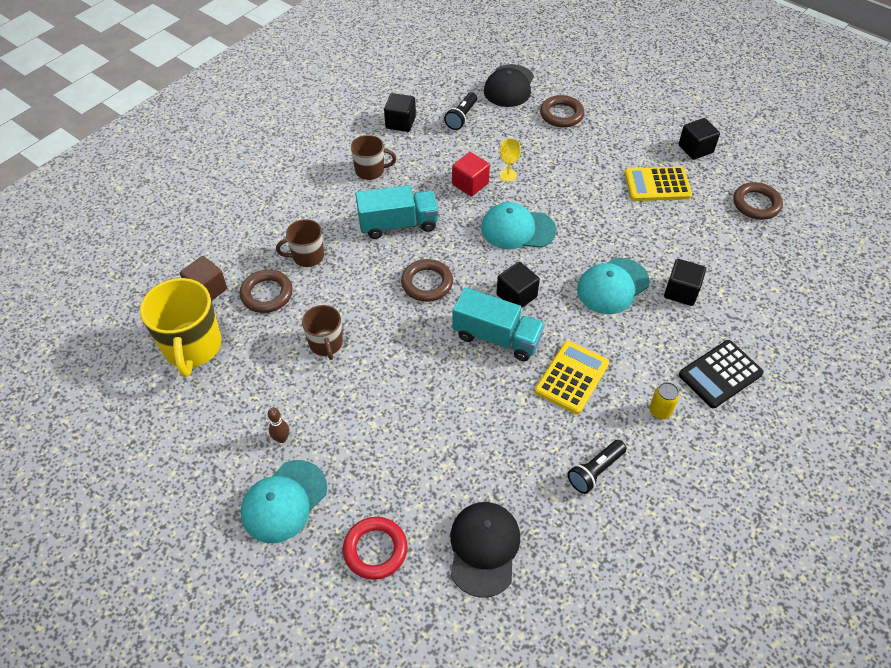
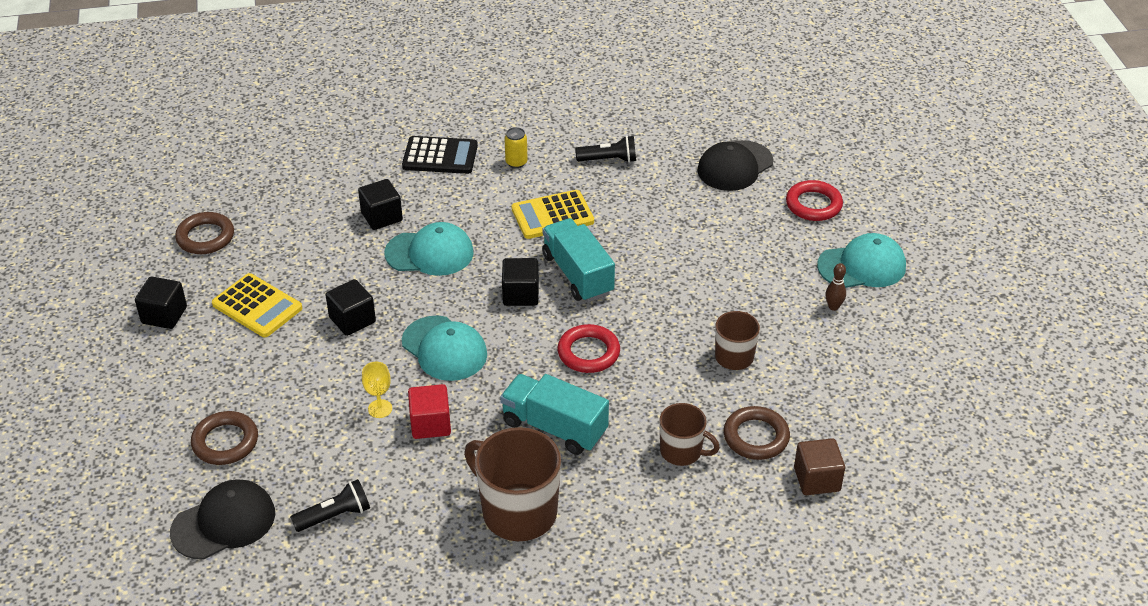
camera: 140 degrees left, 10 degrees down
yellow mug [140,278,222,377] -> none
brown mug [351,135,396,180] -> brown mug [464,427,561,541], size x1.73
black cube [384,93,416,132] -> black cube moved to [326,279,376,336]
brown ring [401,259,453,302] -> red ring [557,324,620,373]

